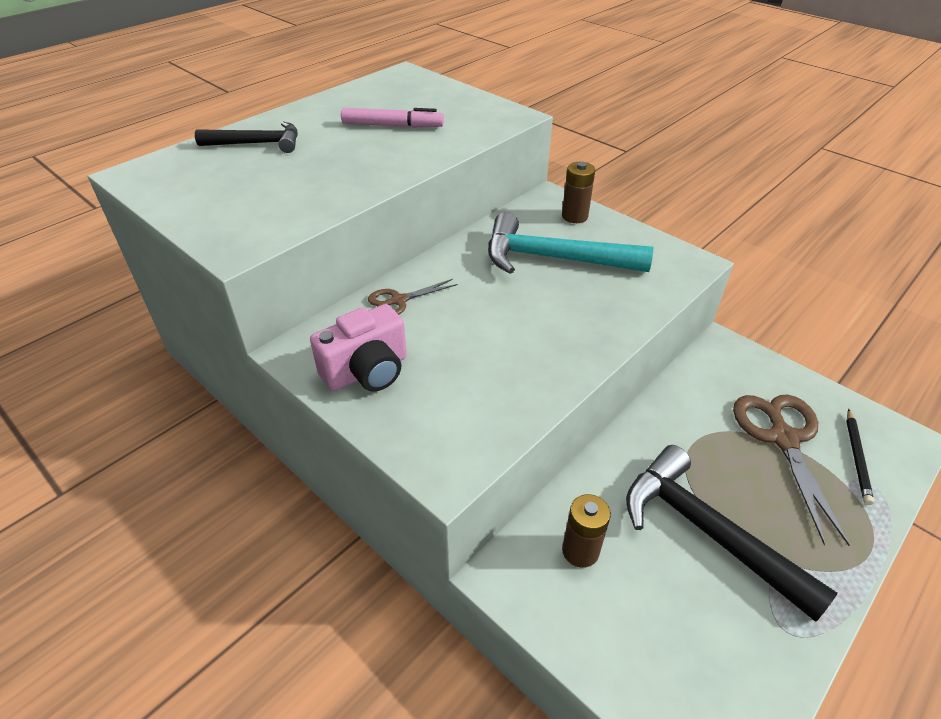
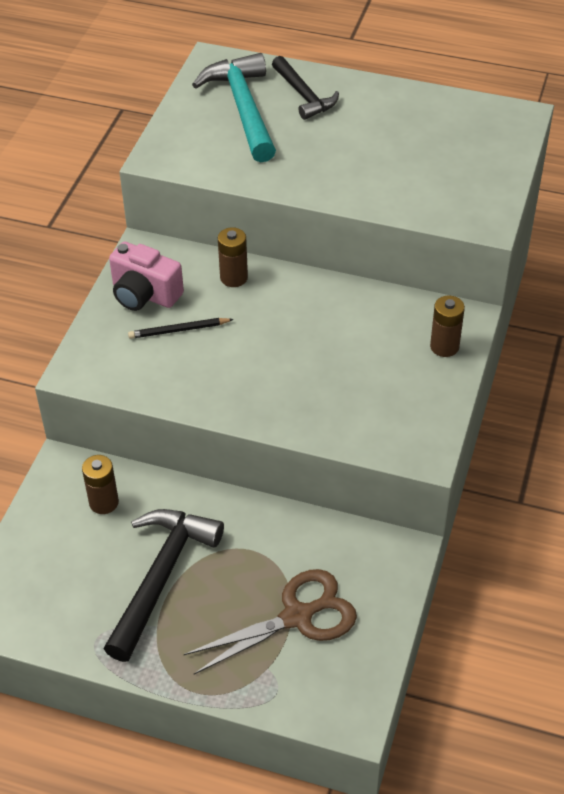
camera: 65 degrees right, 5 degrees up
pink marker [341,108,444,128] -> none
brown scissors [368,279,458,315] -> brown battery [218,227,248,287]
turquoise hammer [488,212,653,274] -> turquoise hammer moved to [192,53,276,162]
black pencil [846,409,874,505] -> black pencil moved to [128,318,234,339]

